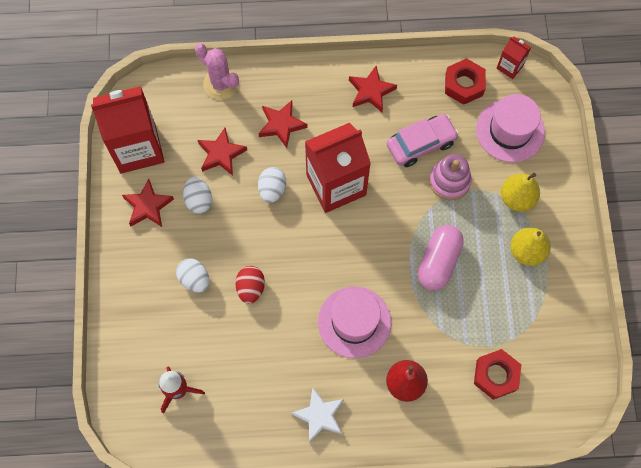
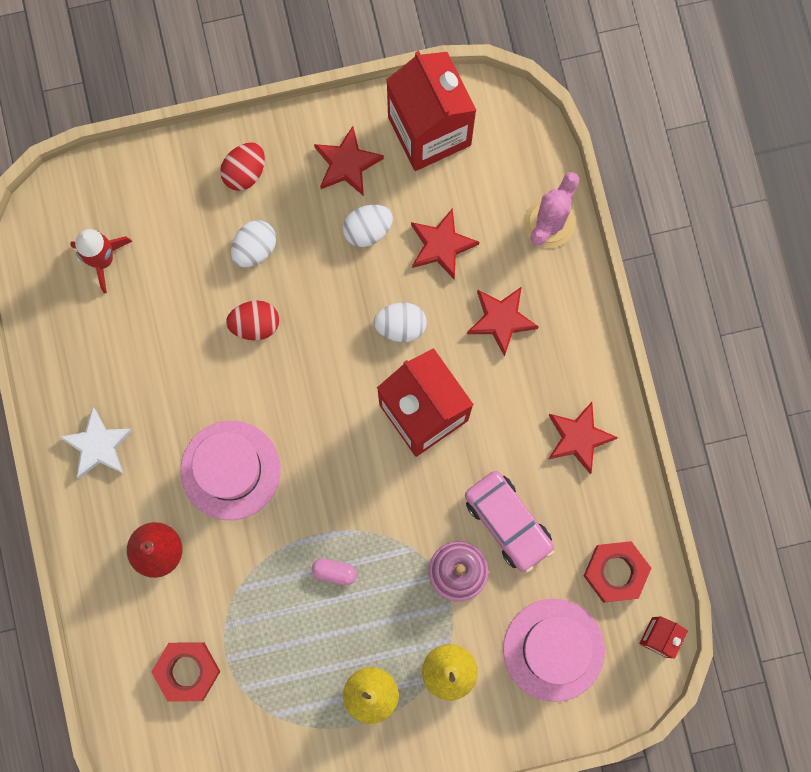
camera: 80 degrees right, 10 degrees up
pink capsule [417,225,464,290] -> pink capsule [312,558,357,586], size x0.47
none -> red egg [220,142,265,191]

